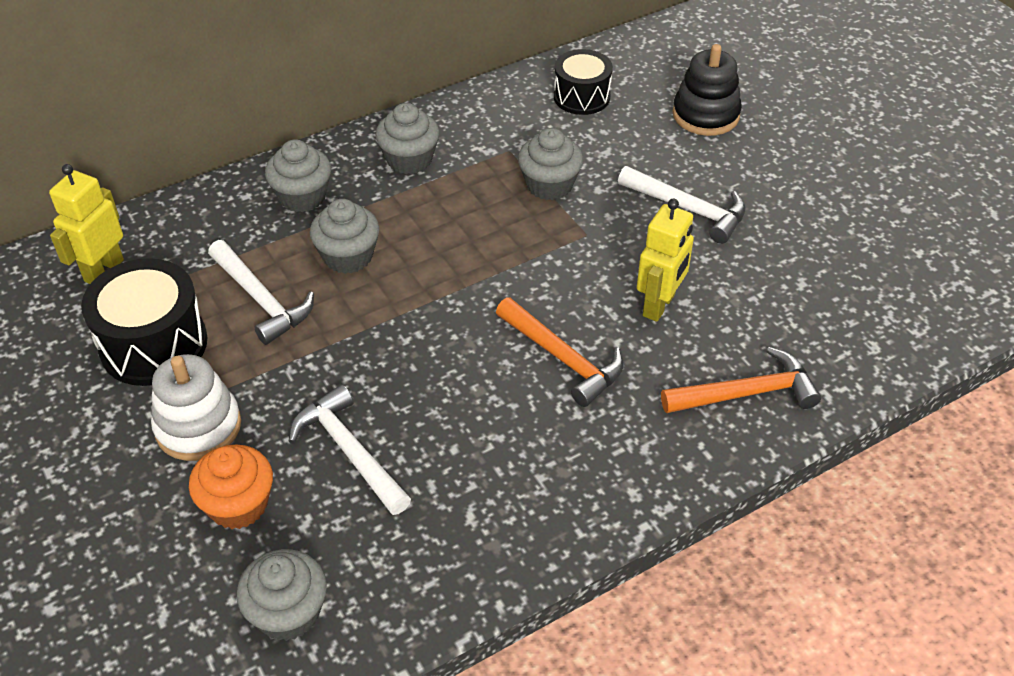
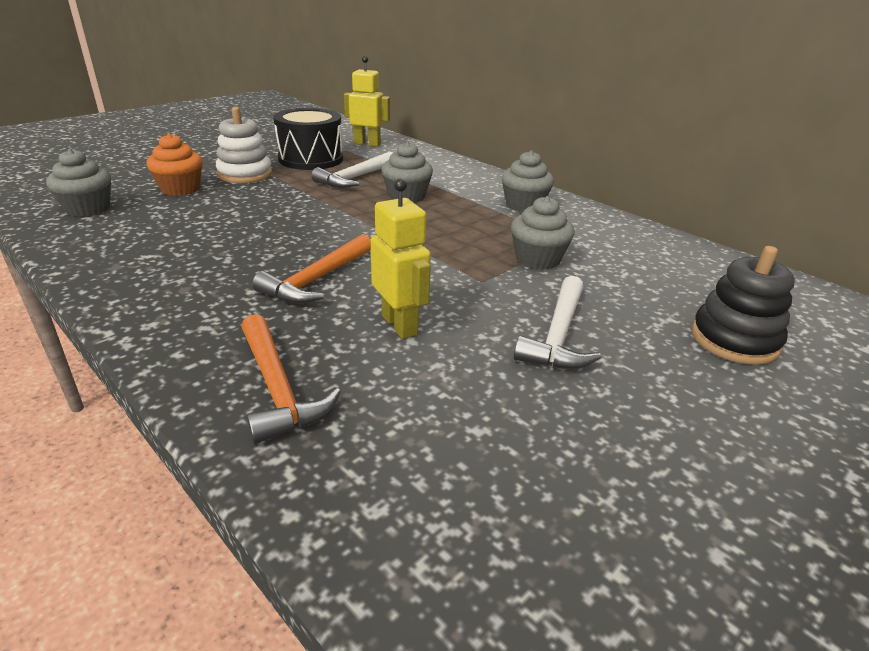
camera: 75 degrees right, 15 degrees down
grey cupcake [265,139,331,212] -> none
white hammer [289,385,411,515] -> none
black drum [554,49,613,115] -> none
yellow robot [637,199,694,322] -> yellow robot turned 135 degrees counterclockwise [371,179,431,339]

